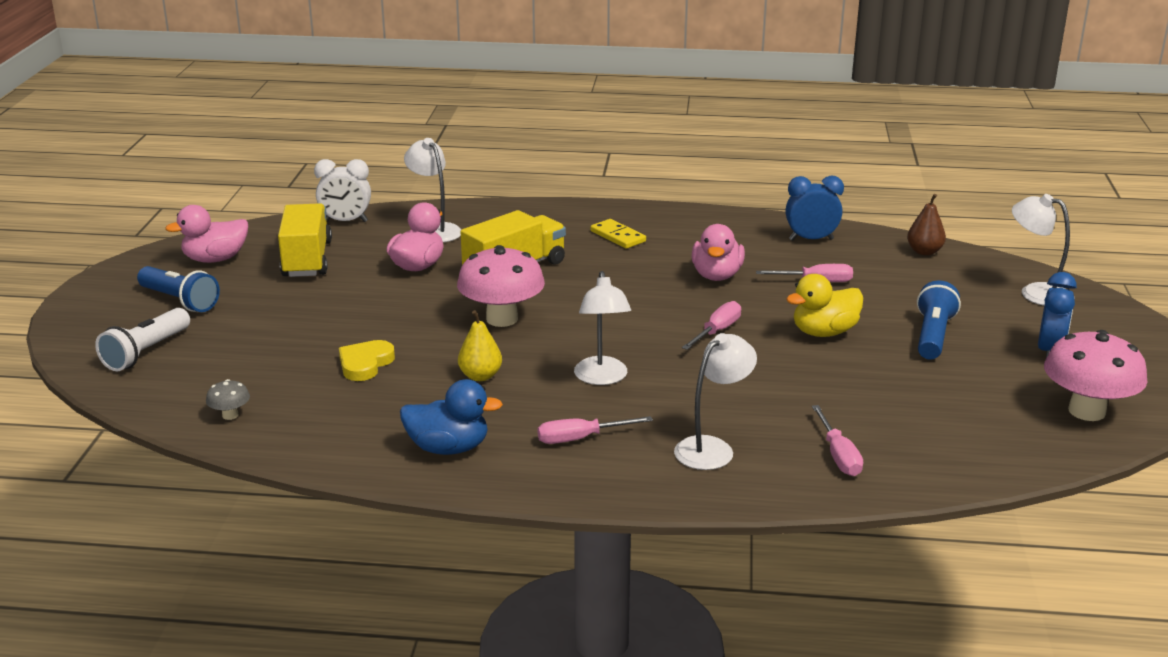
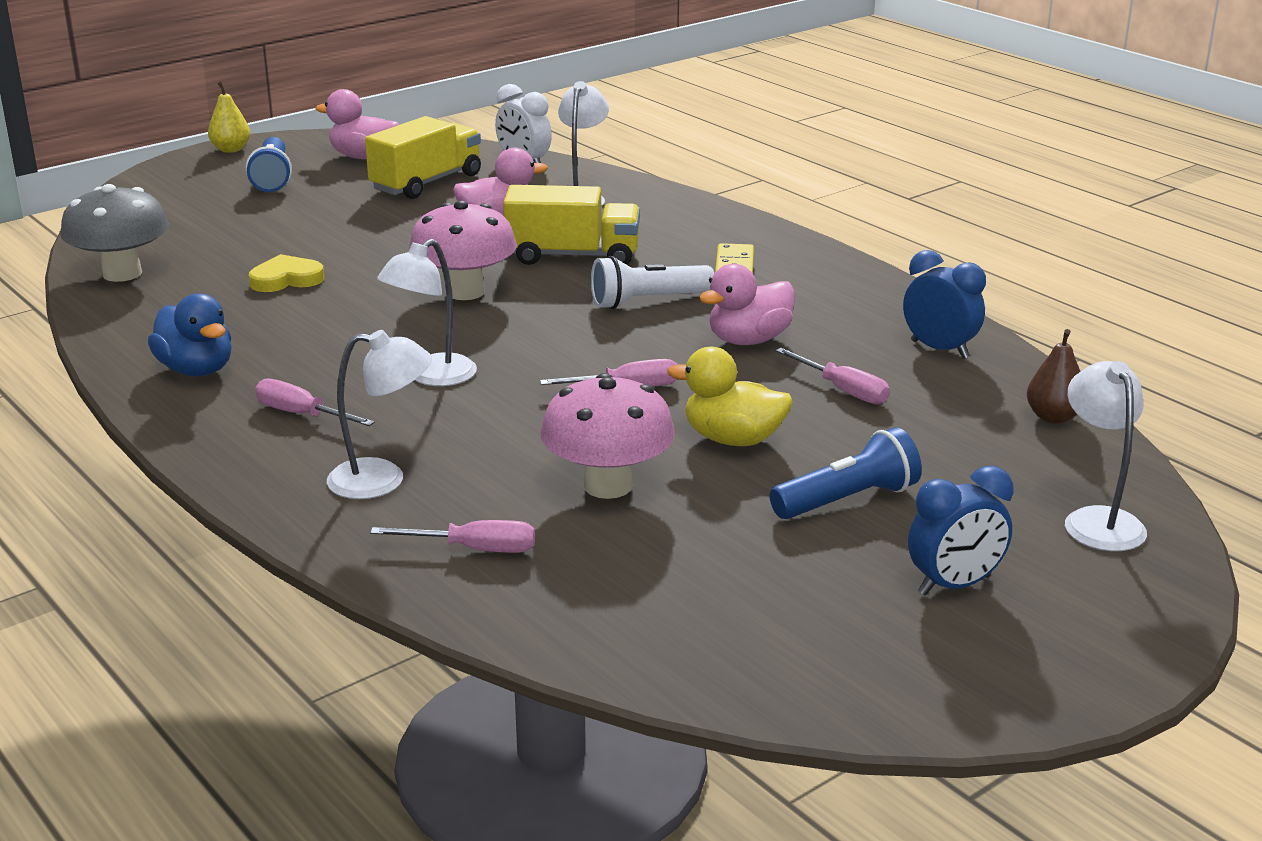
camera: 45 degrees right, 0 degrees up
white flashlight [95,308,190,371] -> white flashlight moved to [591,256,714,309]
grey mushroom [206,379,250,420] -> grey mushroom [60,184,169,282], size x2.28
yellow pear [458,310,502,381] -> yellow pear moved to [208,82,250,153]
pink screwdriver [812,405,863,476] -> pink screwdriver turned 120 degrees counterclockwise [370,520,535,553]
pink mushroom [1044,330,1148,421] -> pink mushroom moved to [541,373,675,499]

